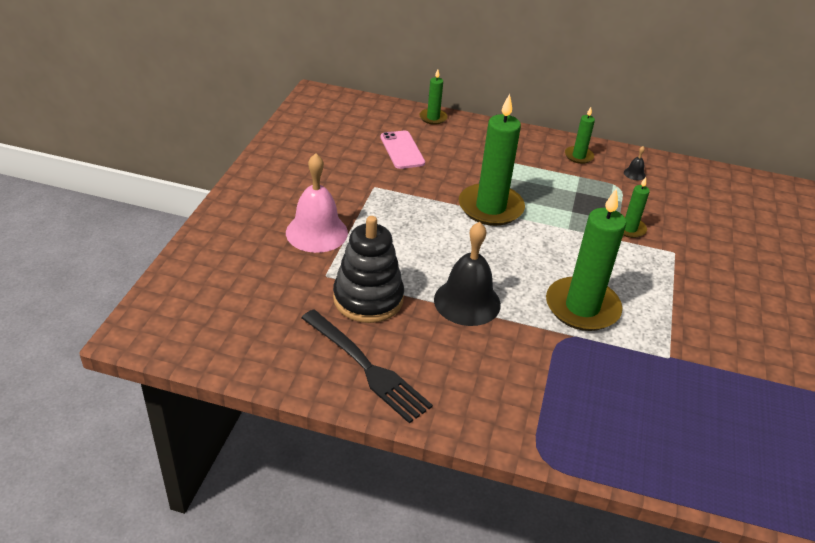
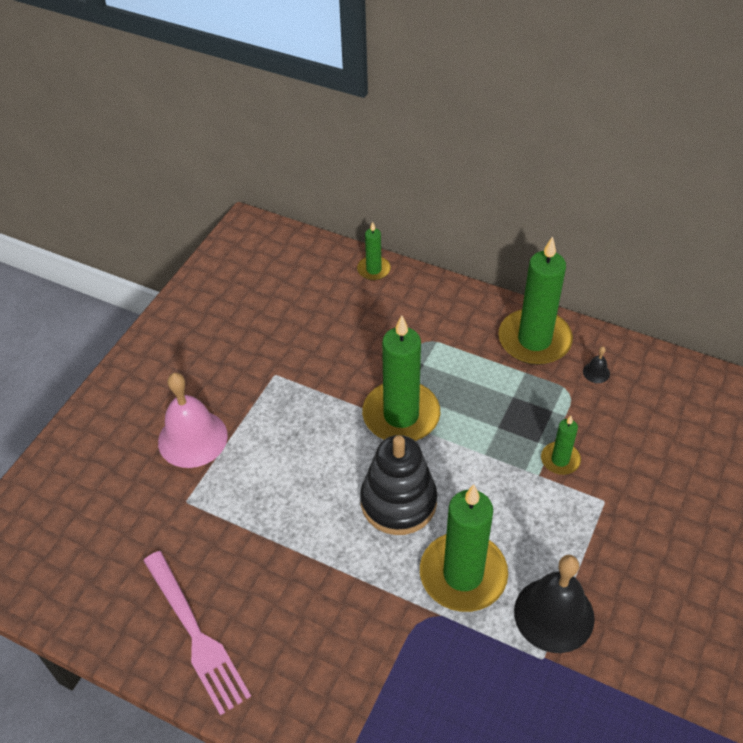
camera: 15 degrees right, 10 degrees up
black fork [301,309,433,424] -> pink fork [143,551,251,716]
black stacking toy [333,216,404,323] -> black stacking toy moved to [360,435,437,535]
pink phone [380,131,425,169] -> none
black bell [434,222,501,326] -> black bell moved to [514,555,595,653]
green candle [565,107,595,164] -> green candle [498,236,573,365], size x2.04

